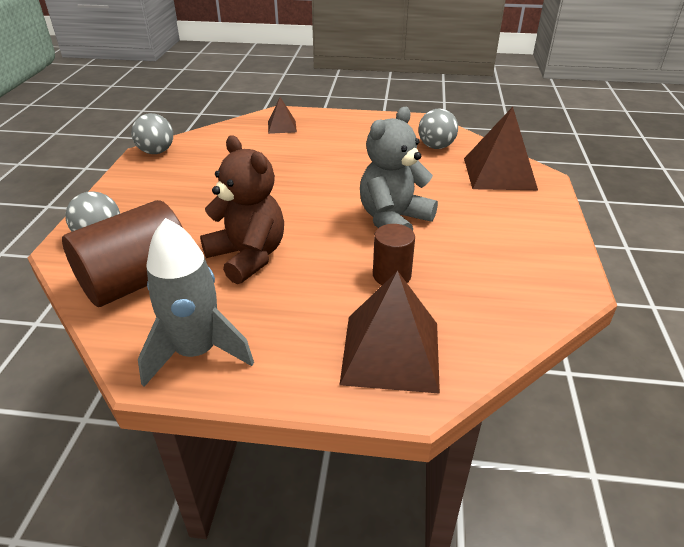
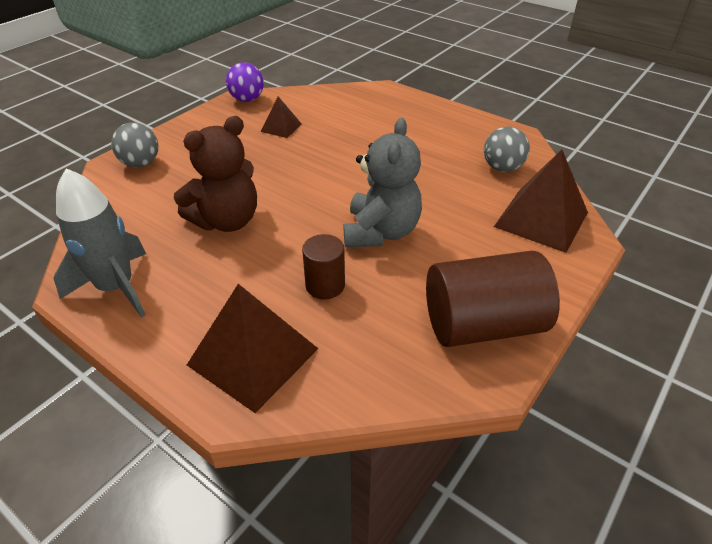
camera: 30 degrees right, 5 degrees up
brown cylinder [62,200,183,307] -> brown cylinder moved to [426,251,560,347]
grey ball [131,113,173,154] -> purple ball [226,62,264,102]
brown teddy bear [200,135,284,284] -> brown teddy bear turned 60 degrees clockwise [174,116,257,232]
brown pyramid [268,97,297,134] -> brown pyramid moved to [260,97,302,138]
grey teddy bear [360,107,438,231] -> grey teddy bear turned 120 degrees clockwise [344,118,422,247]

